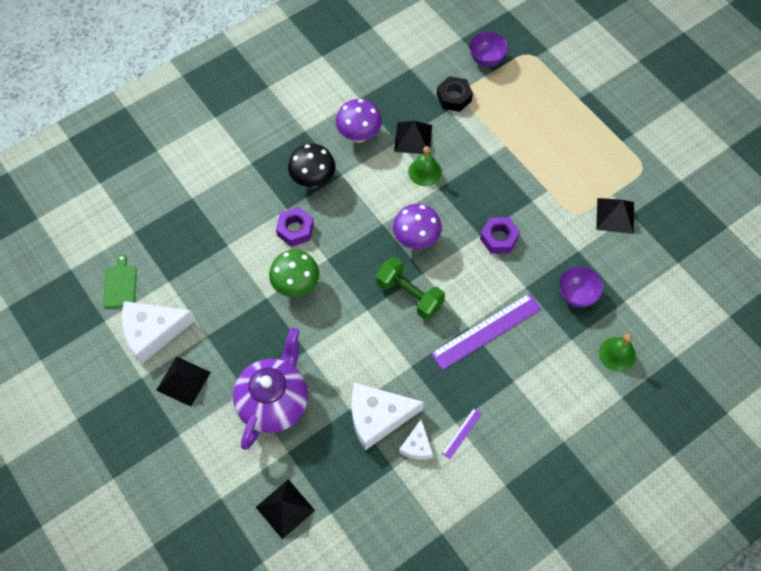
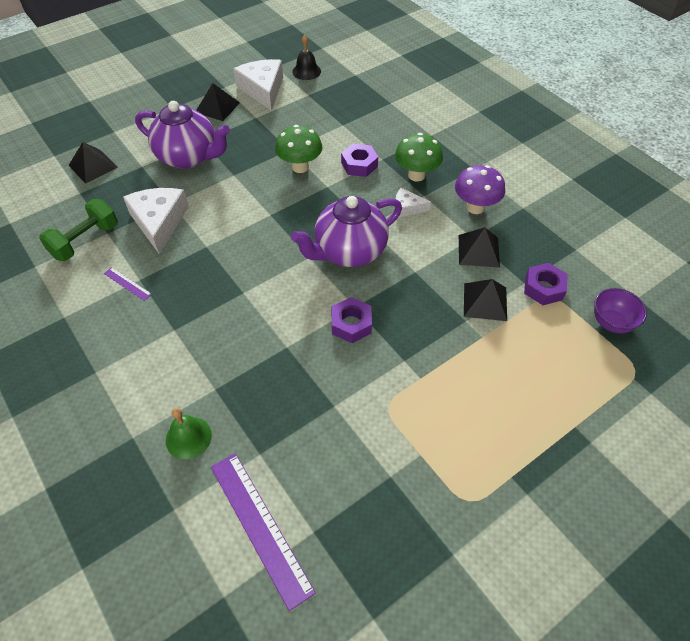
camera: 90 degrees right, 10 degrees down
green cutting board [103,254,137,308] -> black bell [292,35,321,80]
black mushroom [288,144,336,188] -> green mushroom [395,133,443,182]
green dumbbell [376,257,445,320] -> green dumbbell moved to [39,199,118,261]
purple mushroom [393,204,442,249] -> purple teapot [291,196,402,267]
white cheese [399,419,433,460] -> white cheese moved to [396,188,431,218]
green bell [408,146,442,186] -> none
purple ruler [431,293,541,370] -> purple ruler moved to [211,453,316,611]
black nut [437,76,473,112] -> purple nut [524,263,568,305]
purple bowl [559,266,604,308] -> none
black pyramid [596,198,634,234] -> black pyramid moved to [464,279,507,321]

